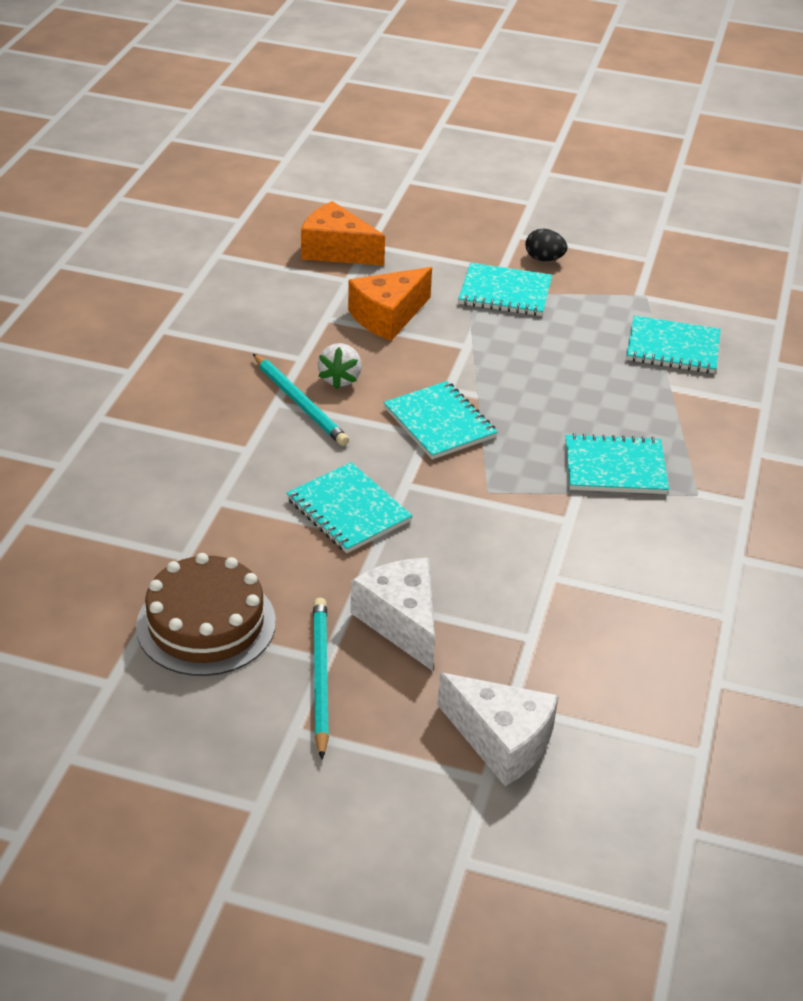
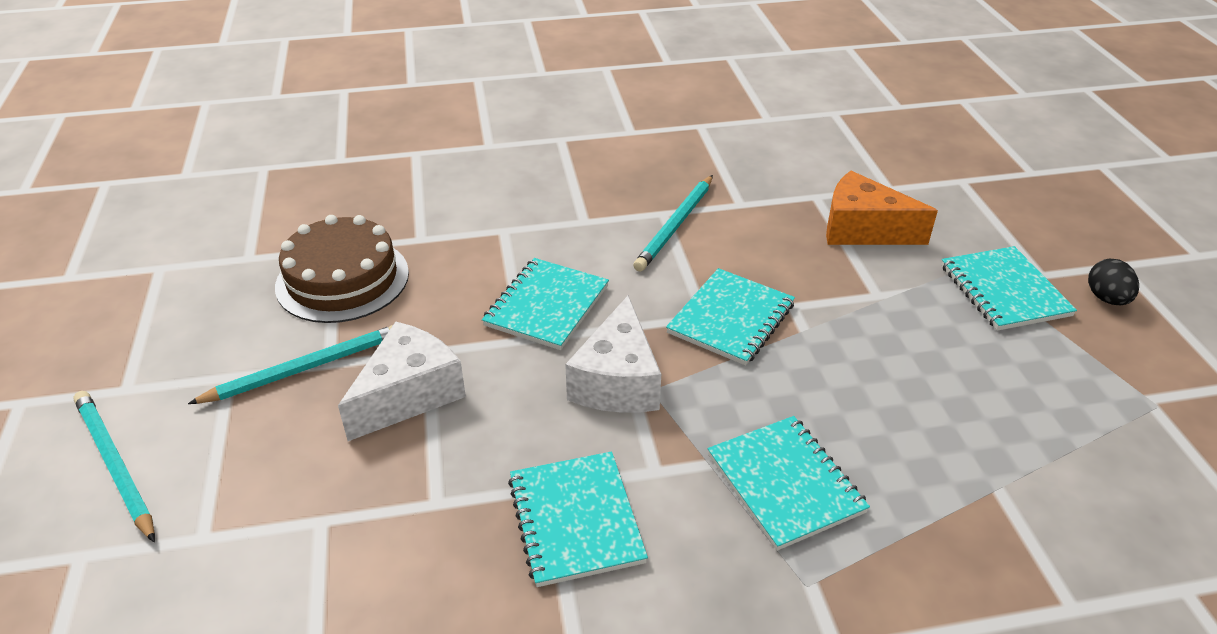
camera: 65 degrees right, 0 degrees up
orange cheese [301,201,385,266] -> none
white strawberry [317,343,362,389] -> none
white cheese [437,673,559,786] -> white cheese moved to [565,295,661,413]
turquoise notebook [627,316,721,374] -> turquoise notebook moved to [508,451,648,587]
none -> turquoise pencil [73,391,155,542]

